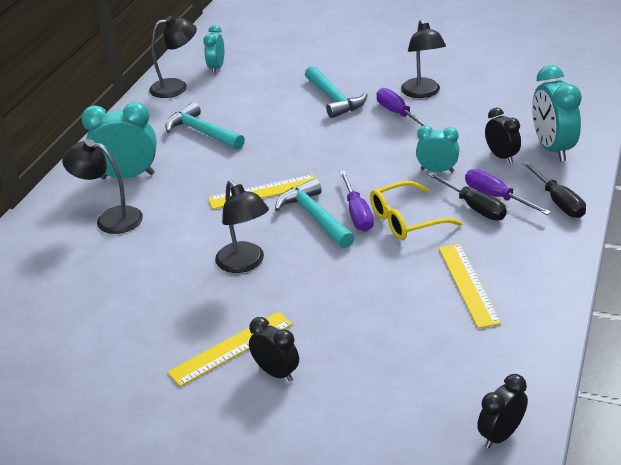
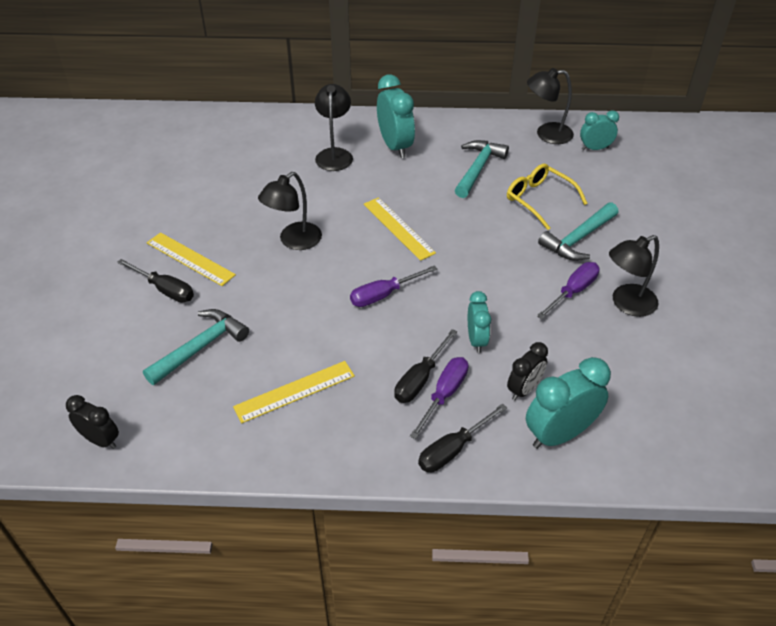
camera: 70 degrees right, 10 degrees up
black lamp [149,16,197,98] -> black lamp turned 120 degrees clockwise [527,68,574,144]
black clock [249,317,299,382] -> black screwdriver [117,259,194,303]
turquoise hammer [275,178,355,248] -> turquoise hammer moved to [143,309,249,385]
yellow glasses [370,181,463,240] -> yellow glasses moved to [507,164,588,230]

